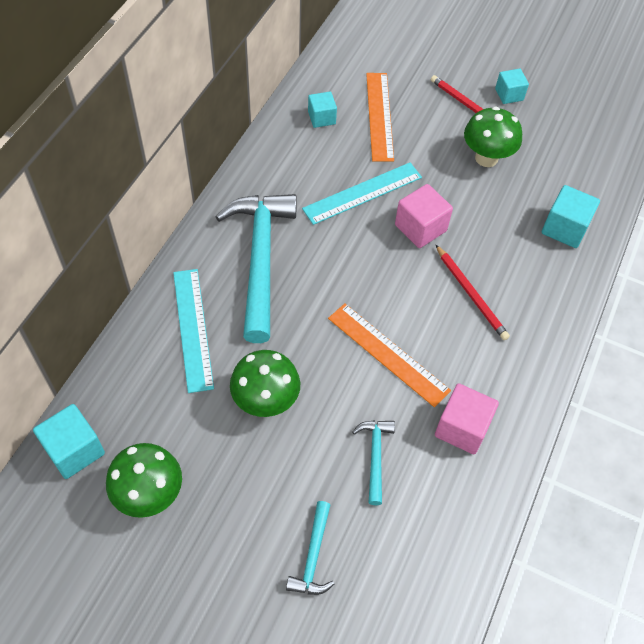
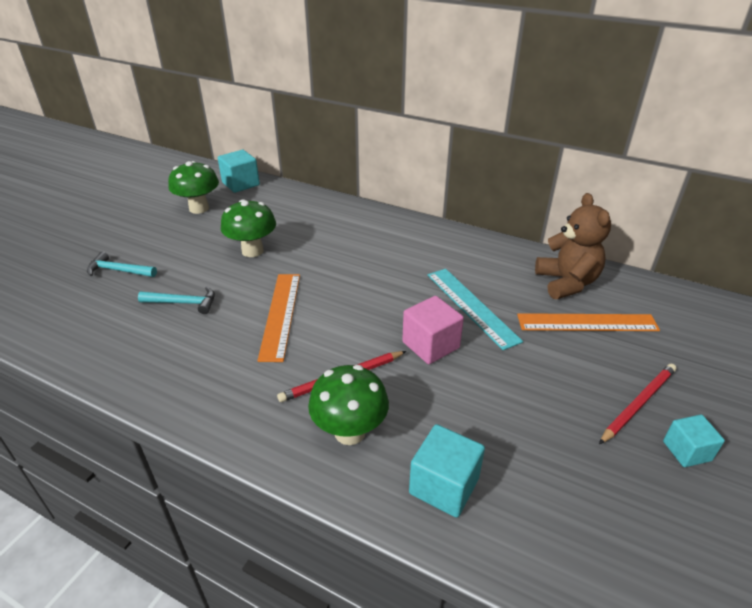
camera: 95 degrees right, 20 degrees down
turquoise ruler [173,269,214,393] -> none
turquoise hammer [216,194,297,343] -> none
turquoise cube [308,92,337,128] -> brown teddy bear [535,193,611,299]
orange ruler [328,303,451,407] -> orange ruler turned 45 degrees counterclockwise [257,274,300,362]
pink cube [435,383,499,454] -> none
green mushroom [464,106,522,167] -> green mushroom moved to [308,365,389,445]

